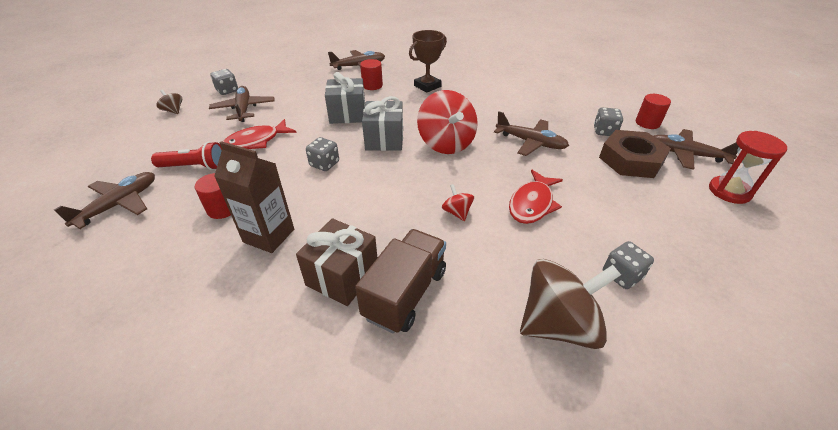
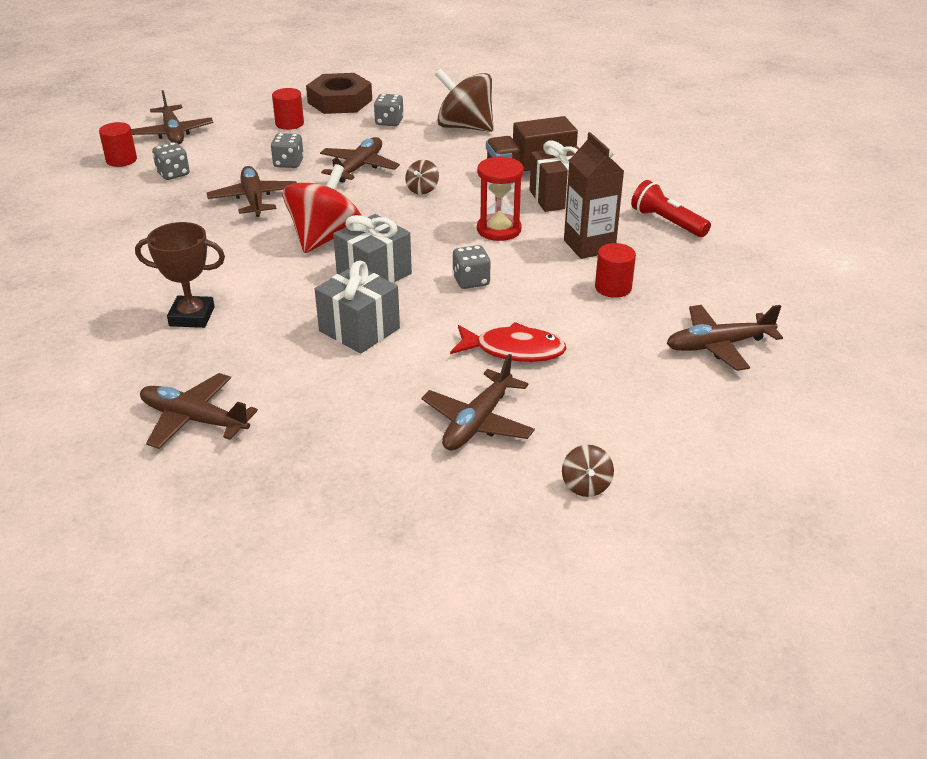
camera: 135 degrees left, 5 degrees down
red flashlight [151,142,222,170] -> red flashlight moved to [631,180,711,237]
grey dice [210,69,238,95] -> grey dice moved to [271,133,304,168]
red cylinder [360,59,383,90] -> red cylinder moved to [272,88,304,130]
red spinning top [442,184,474,221] -> brown spinning top [405,160,439,195]
red fish [509,170,563,224] -> brown plane [320,137,400,183]
brown nut [599,130,671,178] -> brown nut moved to [306,73,372,114]
red hourglass [709,131,787,204] -> red hourglass moved to [477,156,524,241]

